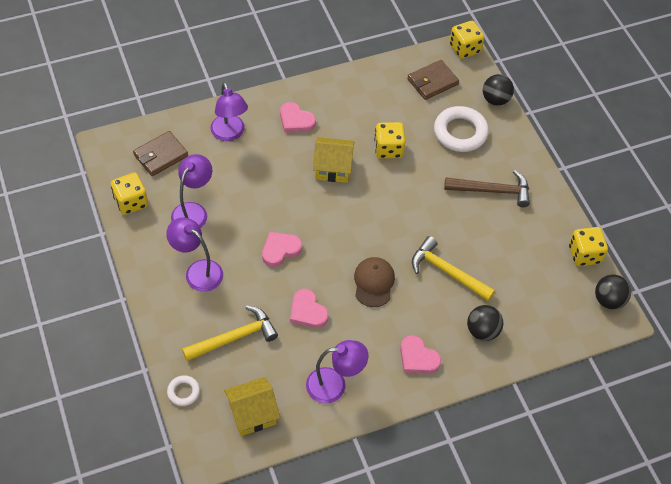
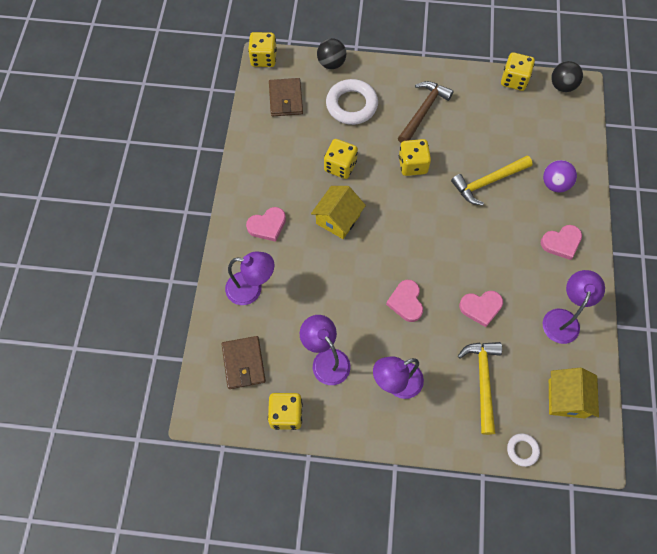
camera: 60 degrees left, 10 degrees up
brown cap [354,257,395,307] -> none
black ball [467,305,503,341] -> purple ball [543,160,577,193]
none -> yellow dice [399,139,431,176]

